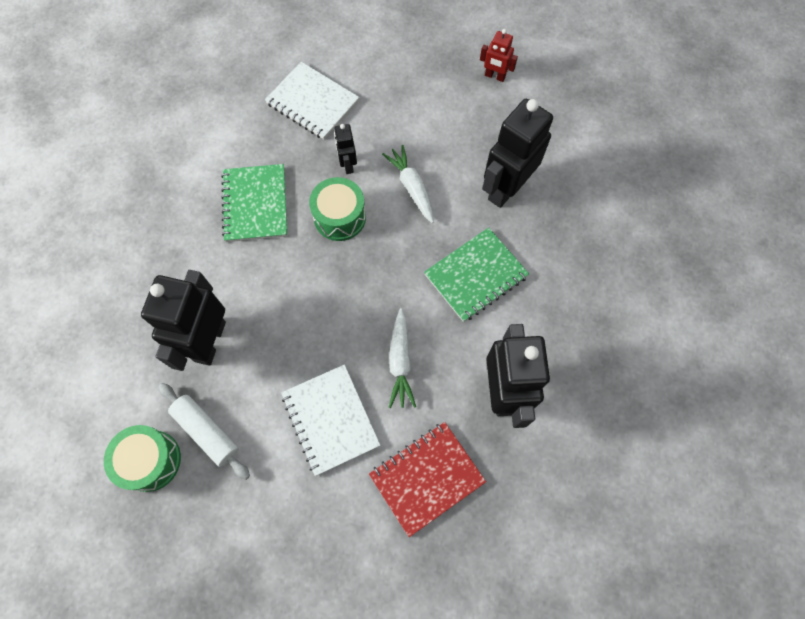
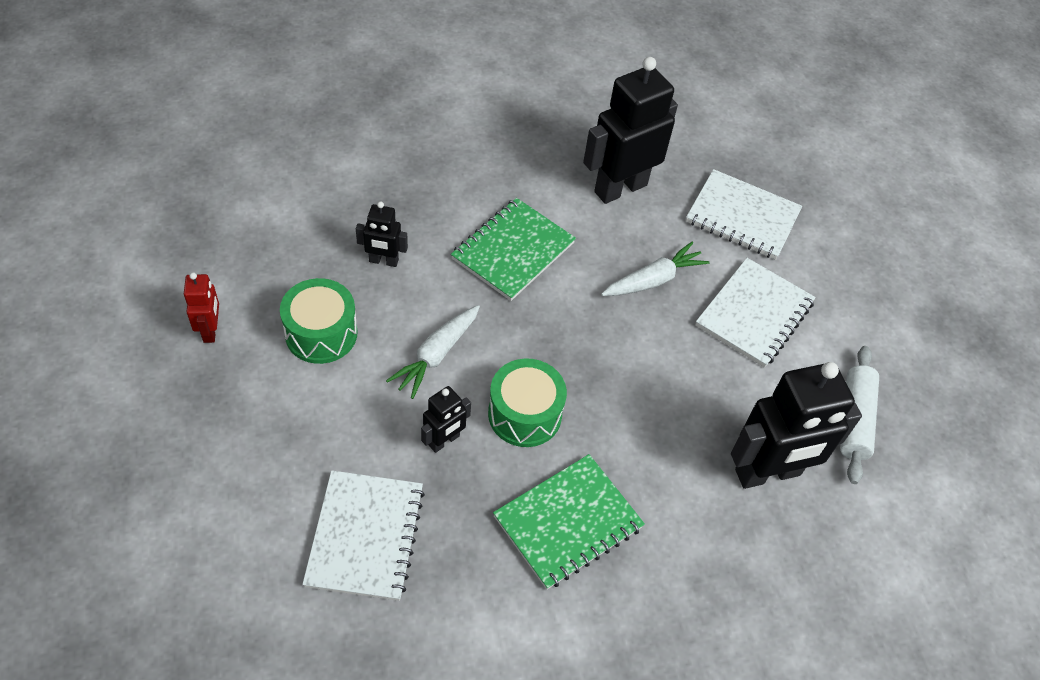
camera: 125 degrees left, 15 degrees down
green drum [104,425,181,492] -> green drum moved to [280,278,358,364]
red notebook [369,422,486,537] -> white notebook [686,169,802,260]
green notebook [424,227,529,322] -> green notebook turned 75 degrees counterclockwise [451,198,576,301]
black robot [482,99,553,208] -> black robot [356,201,408,267], size x0.49

